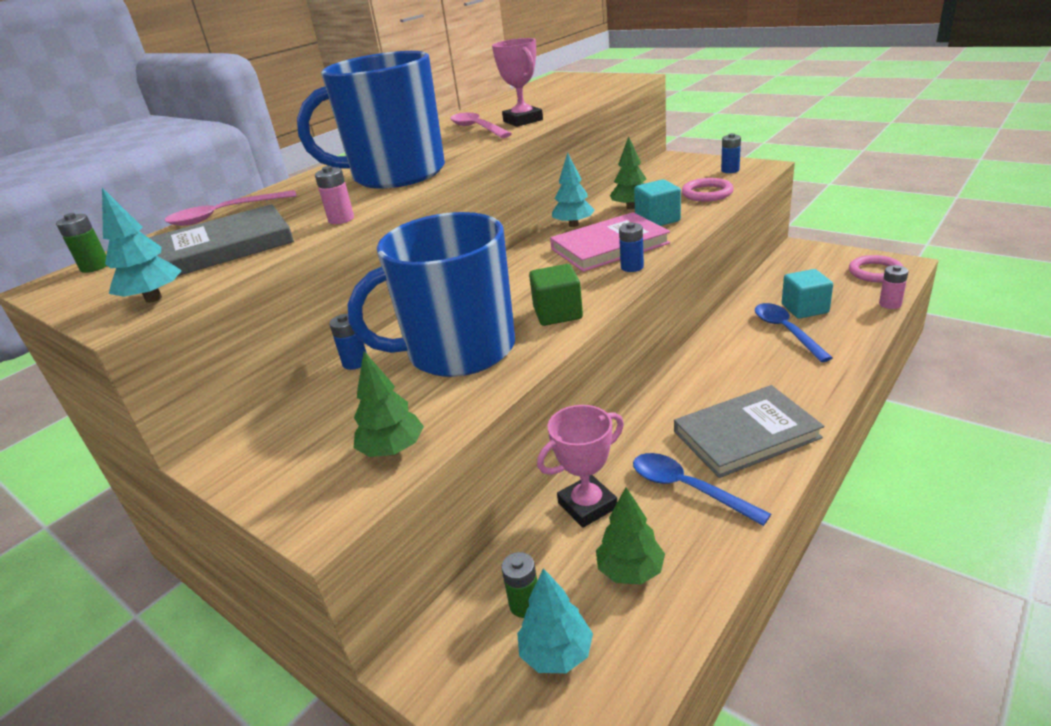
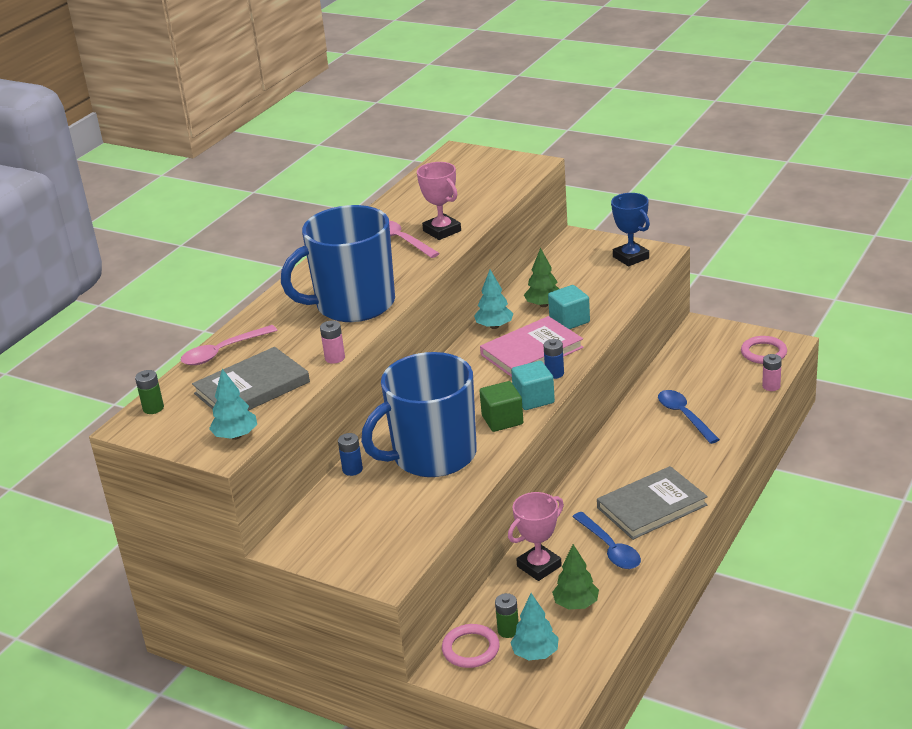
camera: 10 degrees left, 0 degrees up
green tree [354,351,424,457] -> none
blue spoon [633,453,771,526] -> blue spoon turned 150 degrees counterclockwise [572,512,641,569]
pink ring [682,178,734,202] -> pink ring moved to [442,624,500,668]
blue battery [721,133,741,173] -> blue trophy [611,193,650,266]
turquoise cube [782,269,833,319] -> turquoise cube moved to [511,361,555,410]

